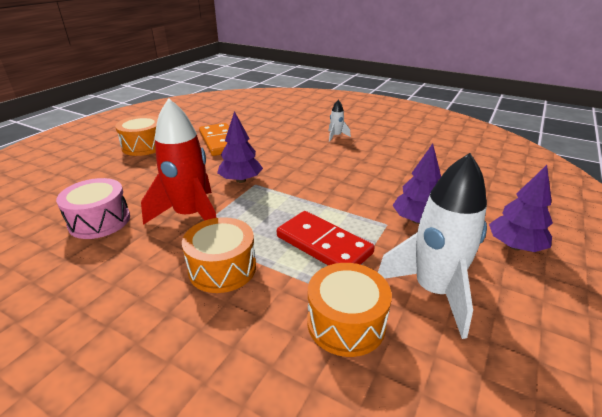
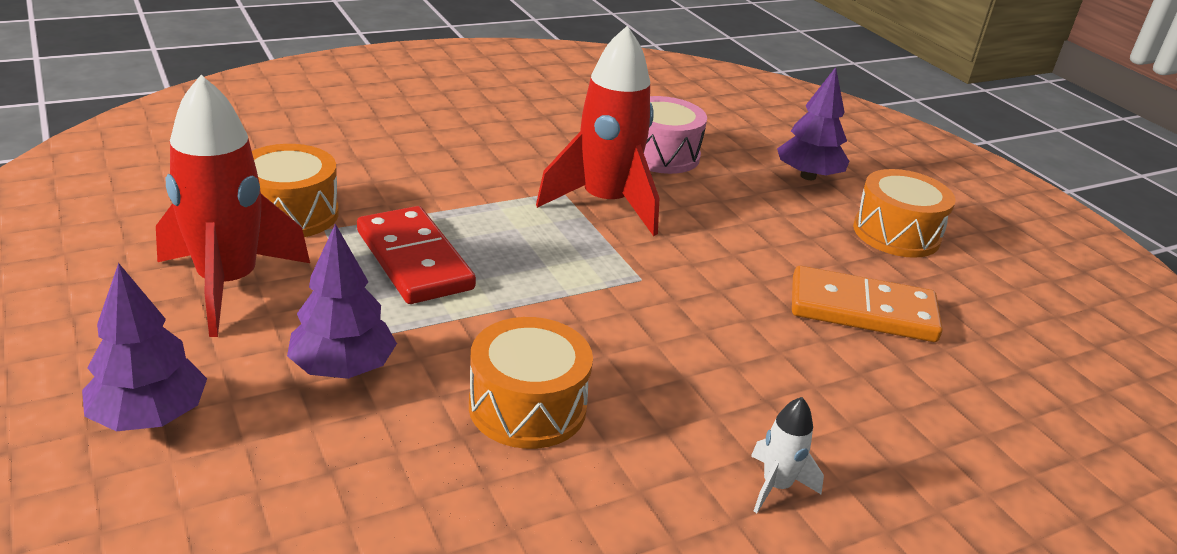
camera: 120 degrees right, 0 degrees up
orange drum [182,217,256,293] -> orange drum moved to [469,317,593,449]
purple tree [217,111,263,183] -> purple tree moved to [777,67,849,180]
red domino [277,211,375,265] -> red domino turned 75 degrees clockwise [357,206,476,304]
white rocket [378,153,487,339] -> red rocket [156,75,310,337]

